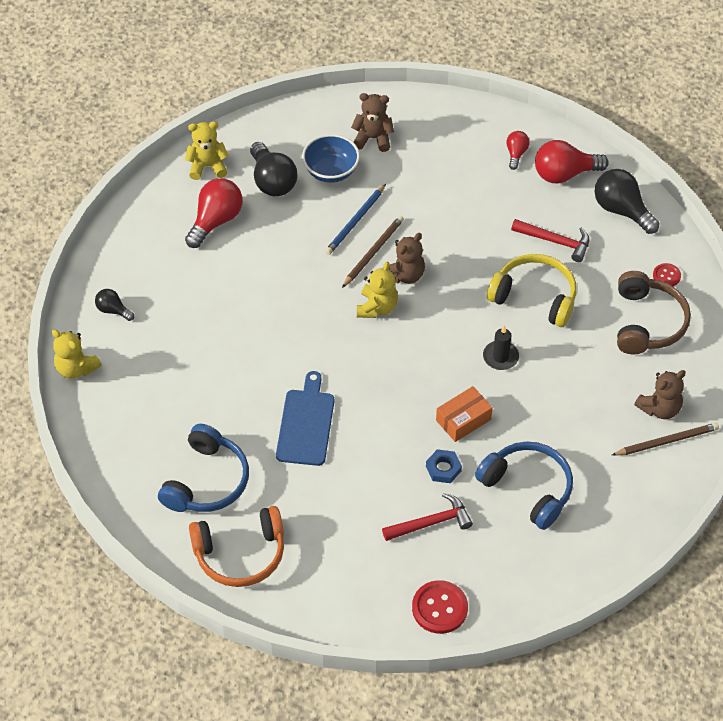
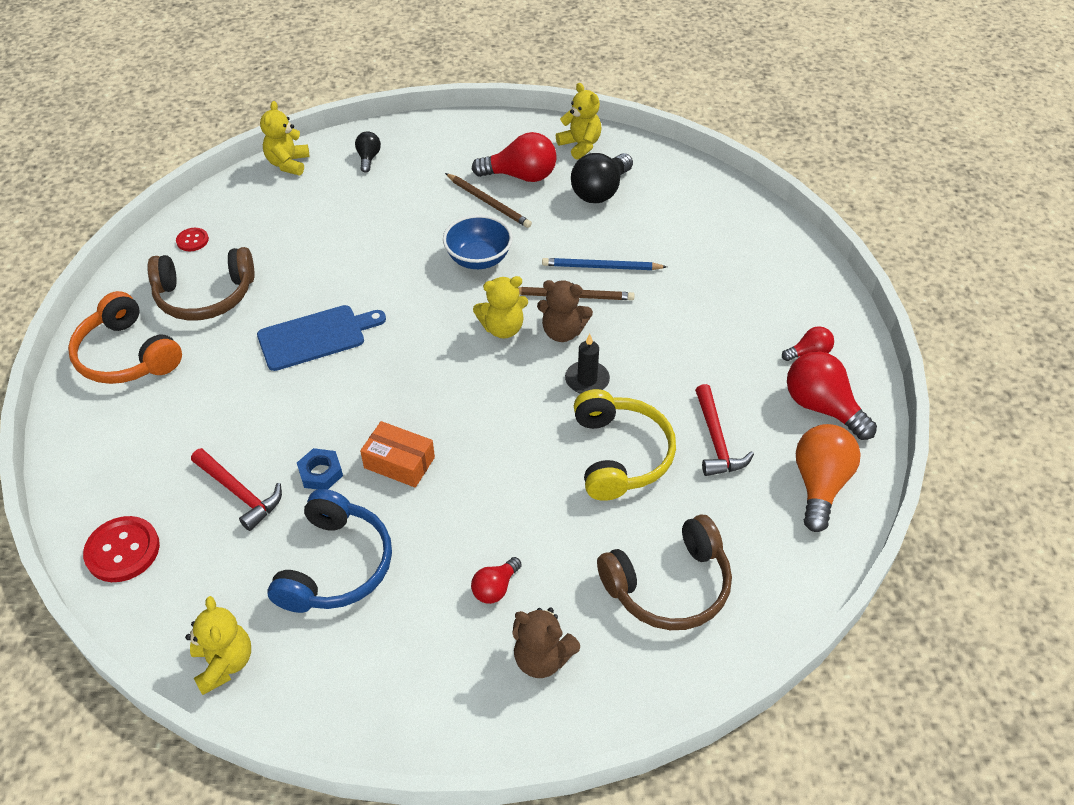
camera: 60 degrees right, 5 degrees down
blue headphones [158,424,249,512] -> brown headphones [147,247,255,321]
blue bowl [302,134,360,183] -> blue bowl moved to [443,215,513,269]
brown teddy bear [351,93,394,152] -> none
black candle [483,325,519,370] -> black candle moved to [565,334,610,394]
black light bulb [595,169,660,234] -> orange light bulb [796,424,861,532]
brown pencil [612,423,719,456] -> brown pencil moved to [445,173,532,228]
red button [653,263,681,286] -> red button moved to [176,228,209,251]
none -> yellow teddy bear [185,596,251,695]
none -> red light bulb [471,557,522,604]

